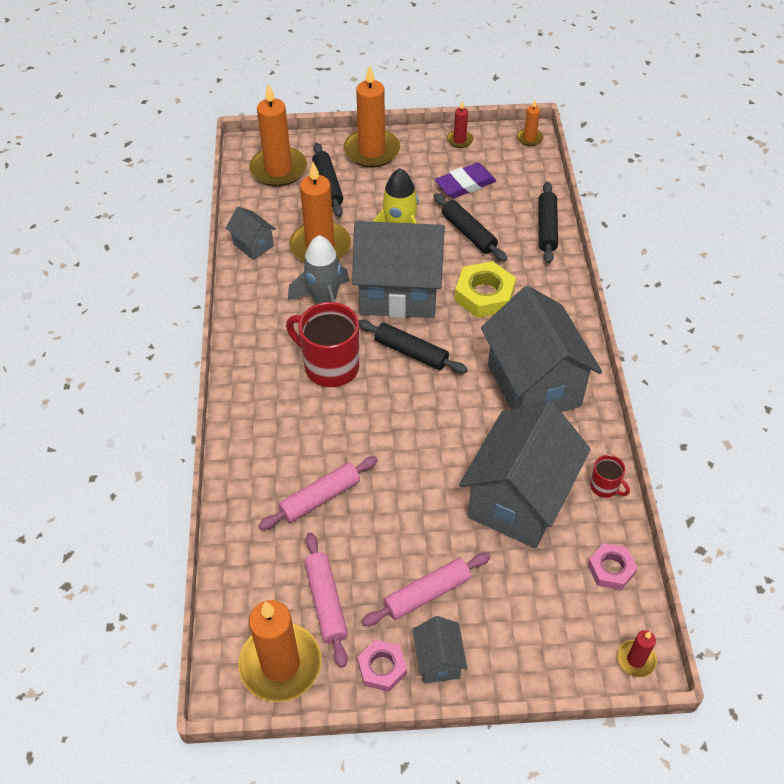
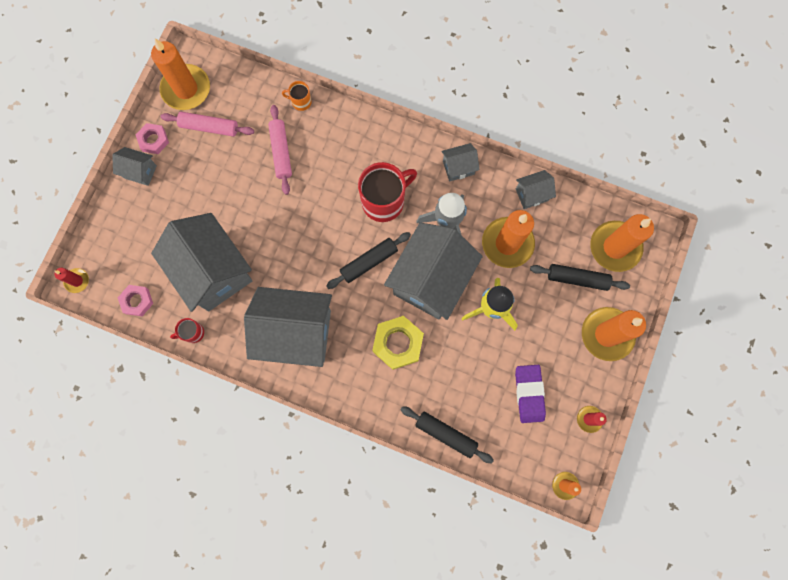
camera: 115 degrees right, 25 degrees up
pink rolling pin [362,552,491,626] -> none
black rolling pin [434,193,507,262] -> none
none -> orange mug [282,81,312,111]
none -> grey house [441,143,480,182]

